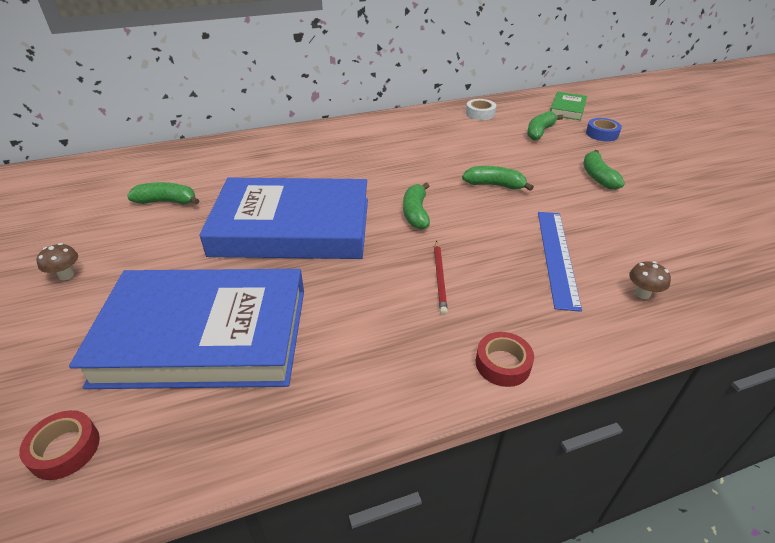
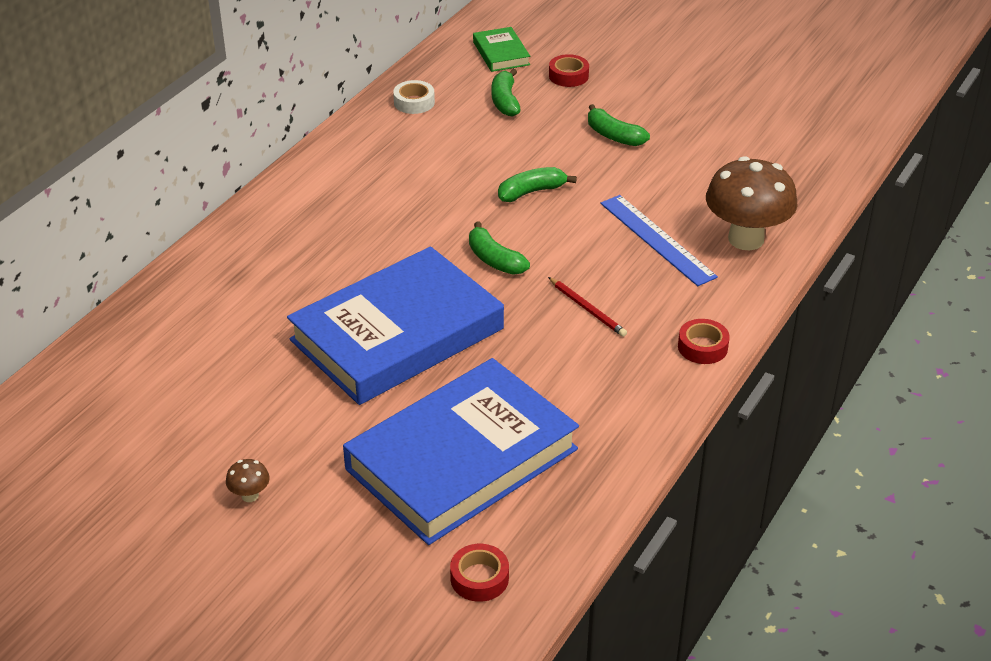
camera: 40 degrees left, 0 degrees up
green banana [127,182,200,205] -> none
blue tape [586,118,622,141] -> red tape [549,54,589,87]
brown mushroom [629,261,671,299] -> brown mushroom [706,156,797,250], size x2.49

